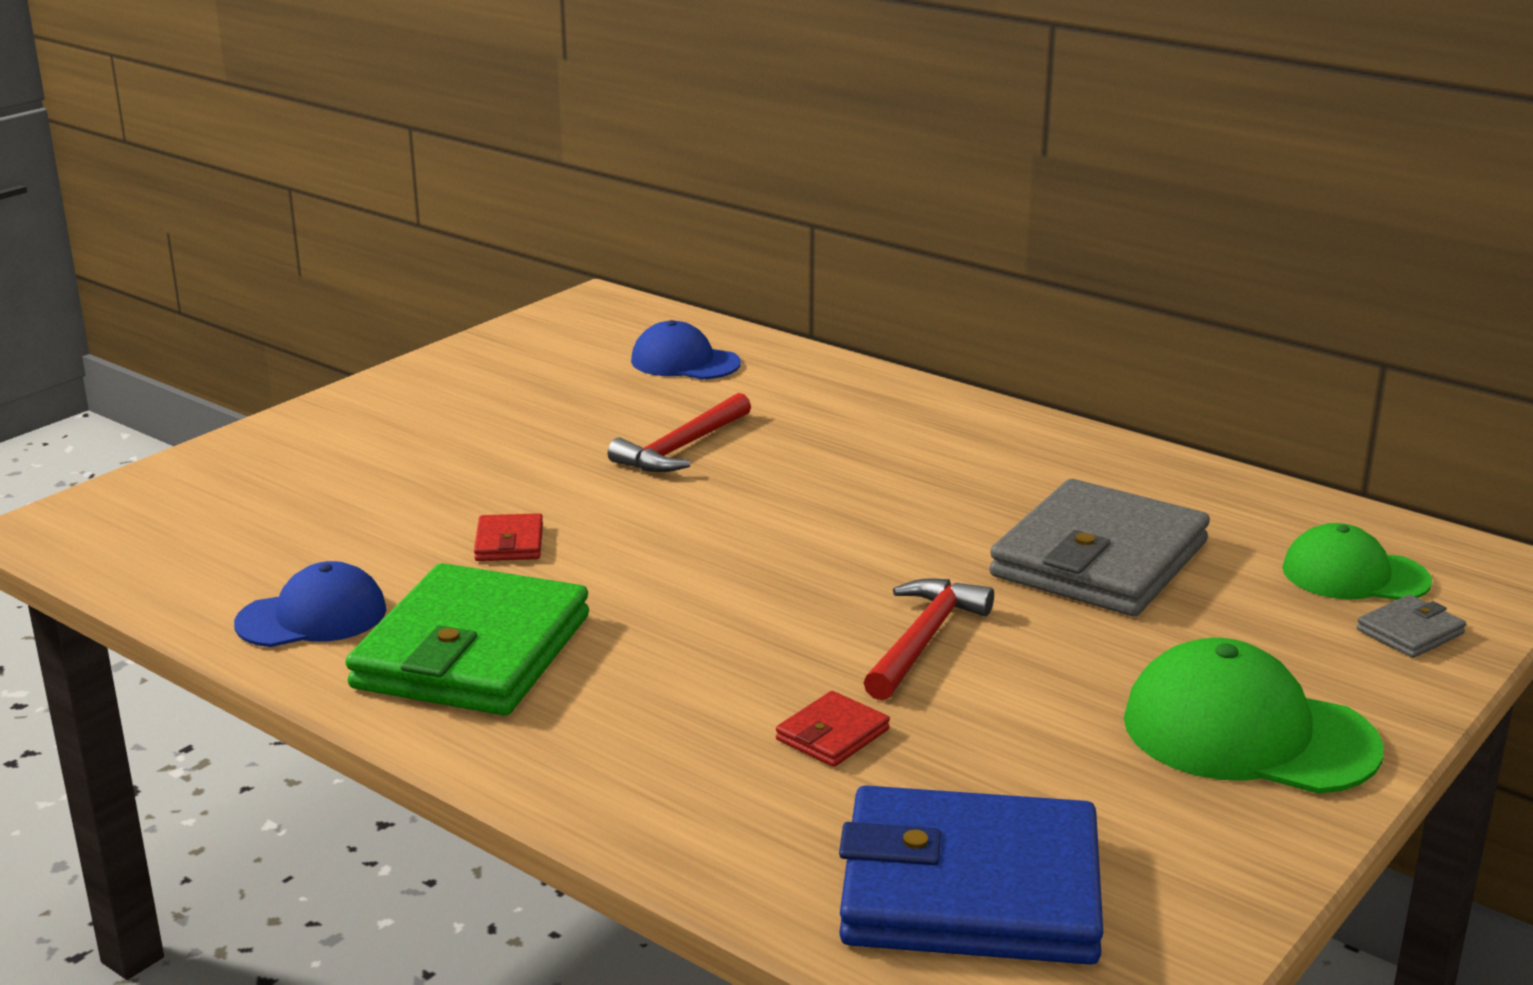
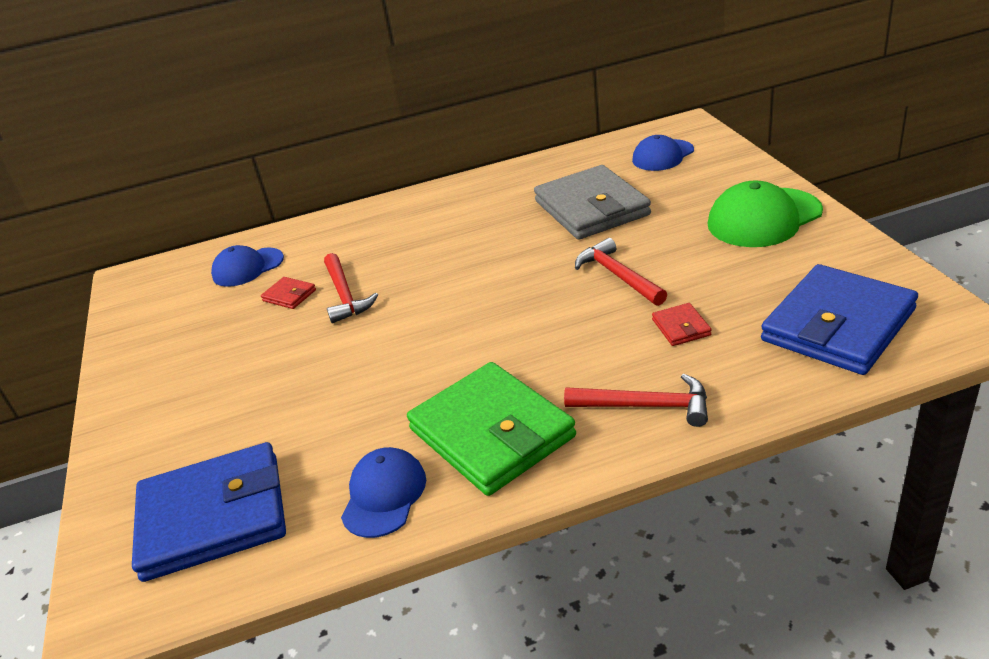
camera: 50 degrees left, 10 degrees up
red wallet [474,513,543,561] -> red wallet moved to [261,277,316,309]
green cap [1282,523,1432,600] -> blue cap [632,135,694,171]
grey wallet [1357,595,1466,658] -> none
none -> blue wallet [132,442,286,582]
none -> red hammer [564,374,708,427]

